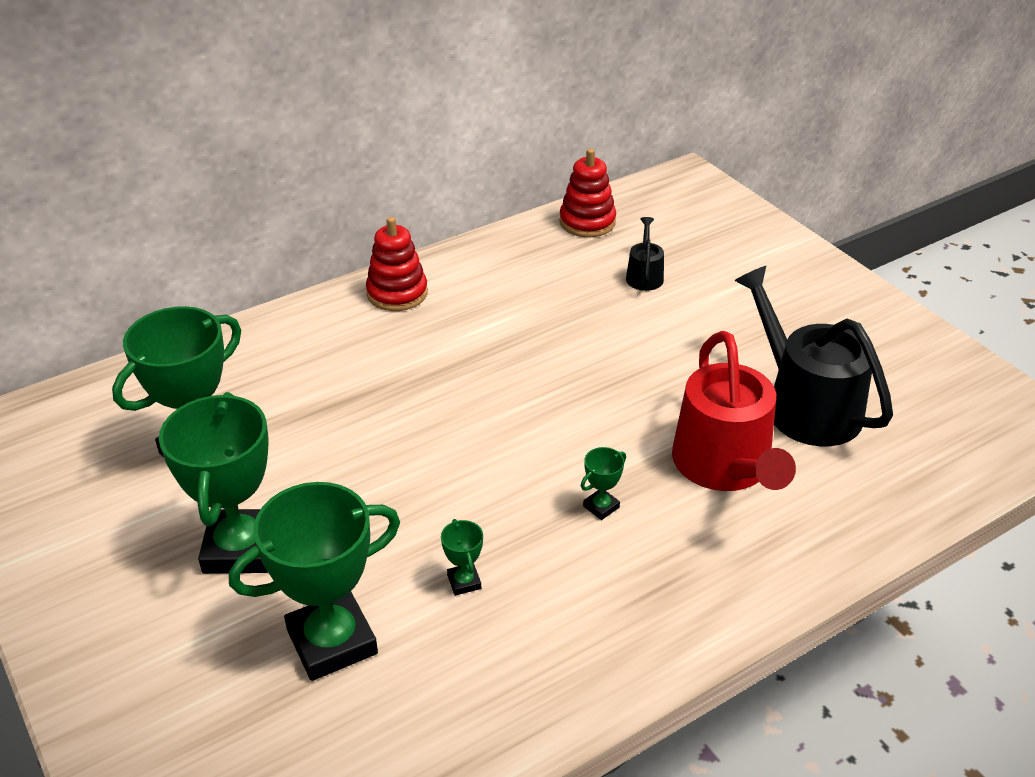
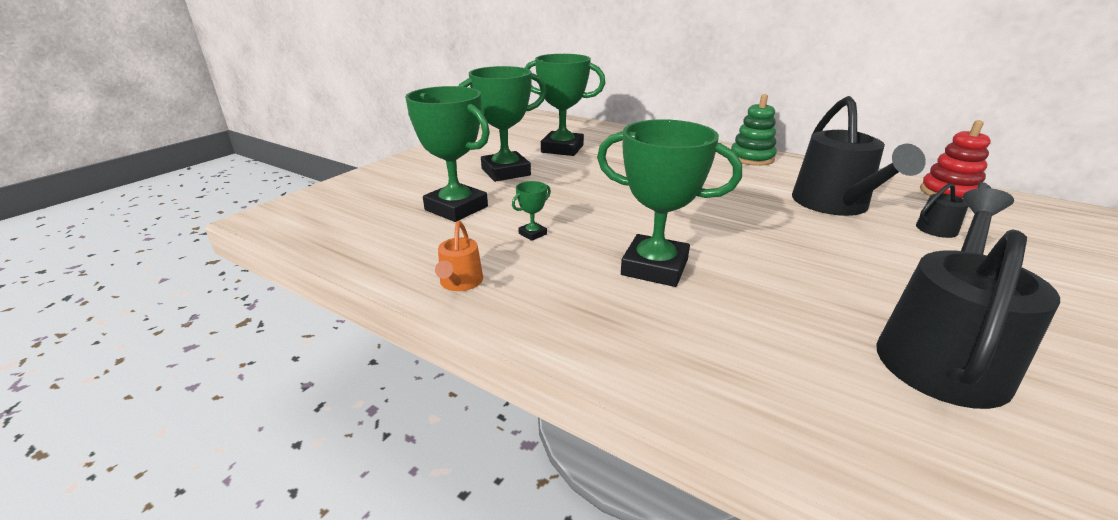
camera: 65 degrees right, 10 degrees down
red stacking toy [366,217,428,311] -> green stacking toy [731,94,777,166]
green trophy [581,447,626,520] -> green trophy [597,119,742,287], size x2.42
red watering can [672,331,796,491] -> none
none -> orange watering can [435,221,483,291]
none -> black watering can [792,96,926,216]

